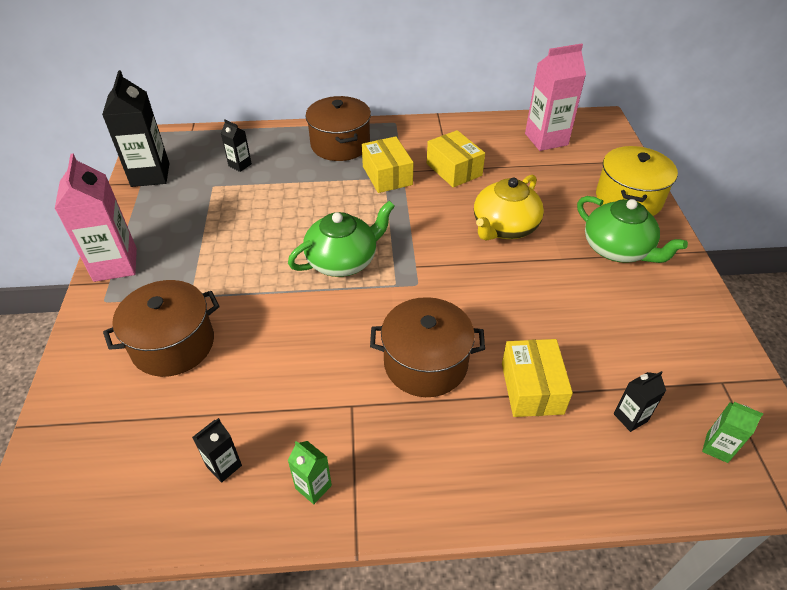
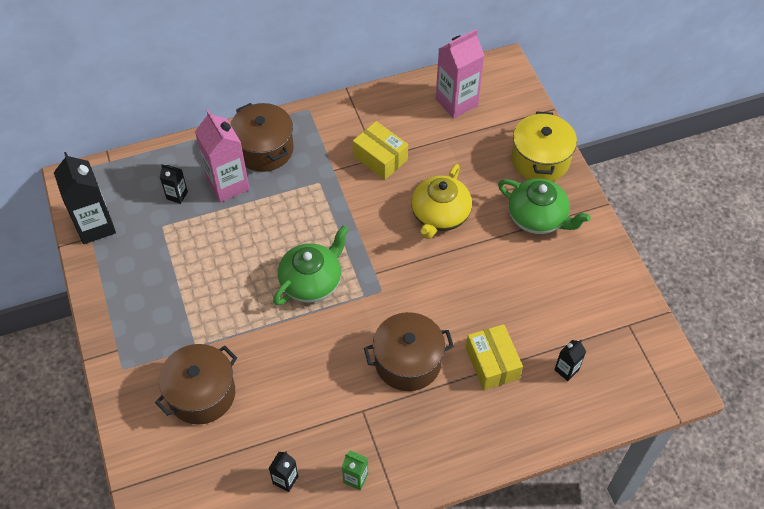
camera: 15 degrees left, 10 degrees up
pink carton [55,153,137,282] -> pink carton moved to [195,110,250,202]
yellow box [362,136,414,193] -> none
green carton [702,402,763,463] -> none

